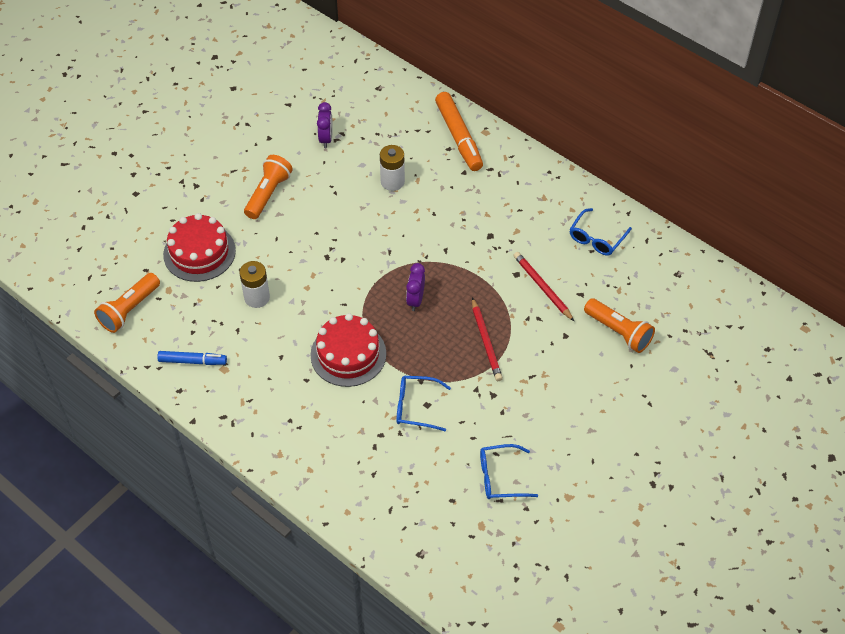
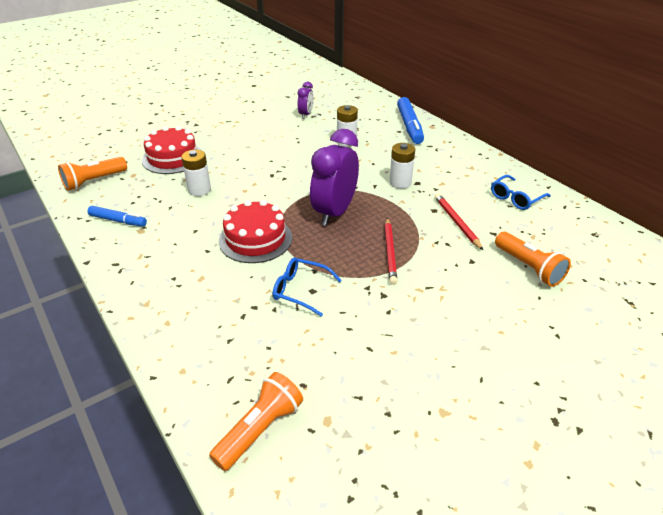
camera: 15 degrees right, 15 degrees down
orange flashlight [244,155,293,219] -> orange flashlight moved to [209,372,303,471]
purple clock [406,263,425,311] -> purple clock [310,129,359,226], size x2.00
orange marker [435,92,483,171] -> blue marker [397,97,424,144]
blue glasses [480,444,538,499] -> none
none -> white battery [389,143,415,189]

